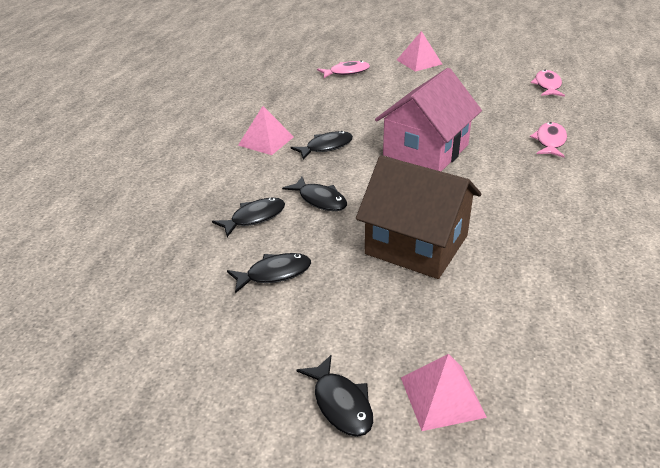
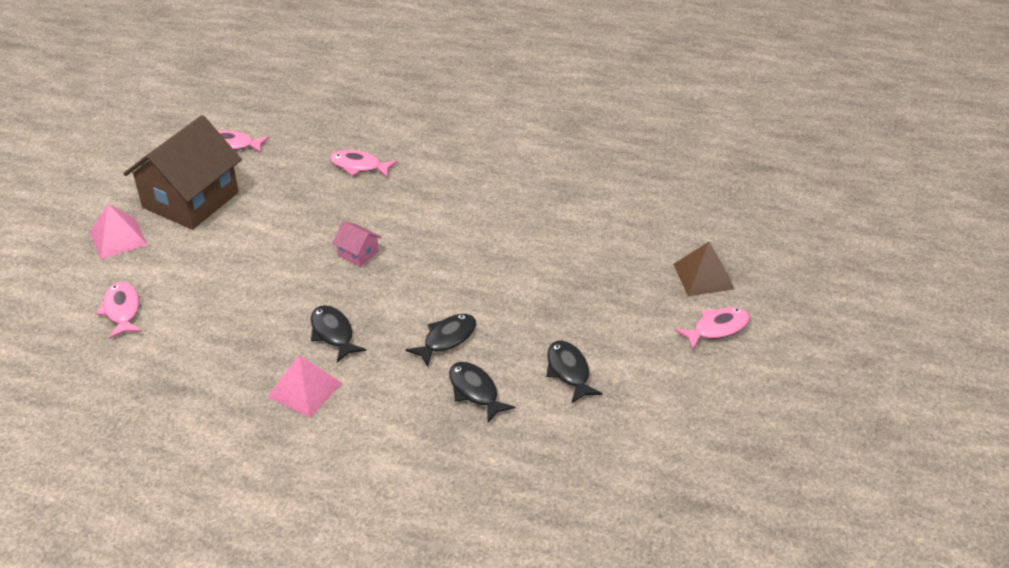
camera: 90 degrees left, 5 degrees up
black fish [297,355,373,437] -> pink fish [675,307,750,350]
brown house [356,155,481,279] -> brown house moved to [124,115,242,230]
pink house [375,68,482,171] -> pink house [332,221,381,267], size x0.41
pink pyramid [401,354,487,431] -> brown pyramid [673,242,734,296]

